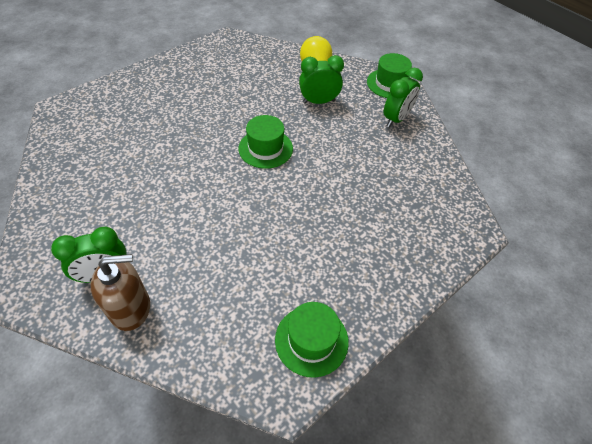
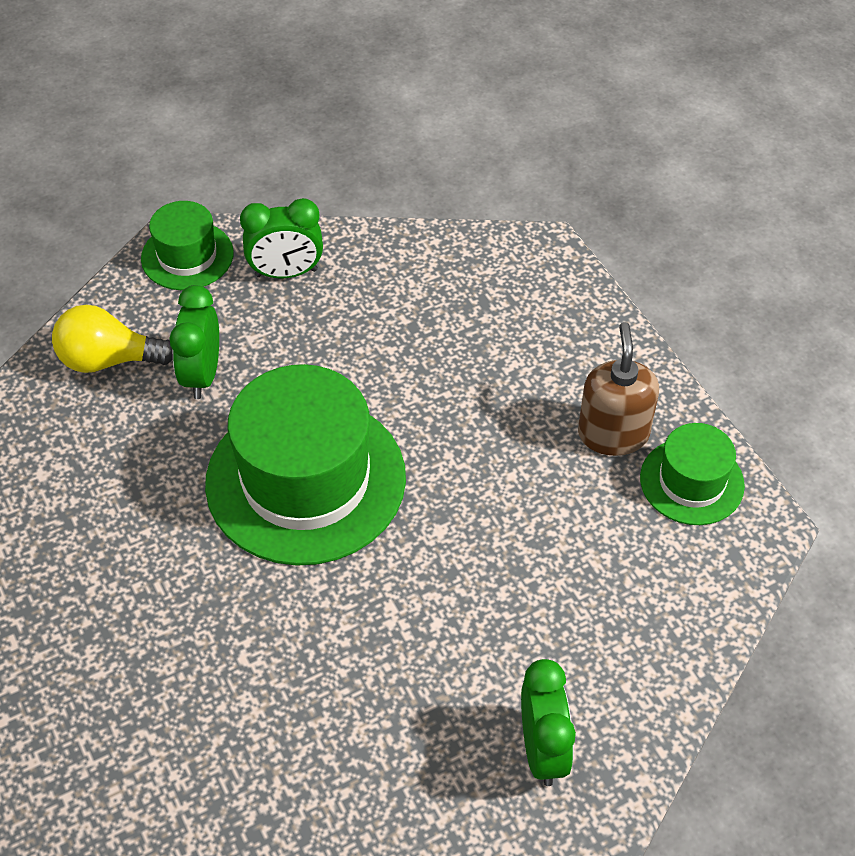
camera: 75 degrees left, 0 degrees up
brown soap dispenser [90,254,150,331] -> brown soap dispenser moved to [578,322,659,456]
green hat [239,115,293,169] -> green hat [205,364,406,566], size x1.93
green clock [384,68,423,127] -> green clock turned 120 degrees clockwise [240,198,323,279]

